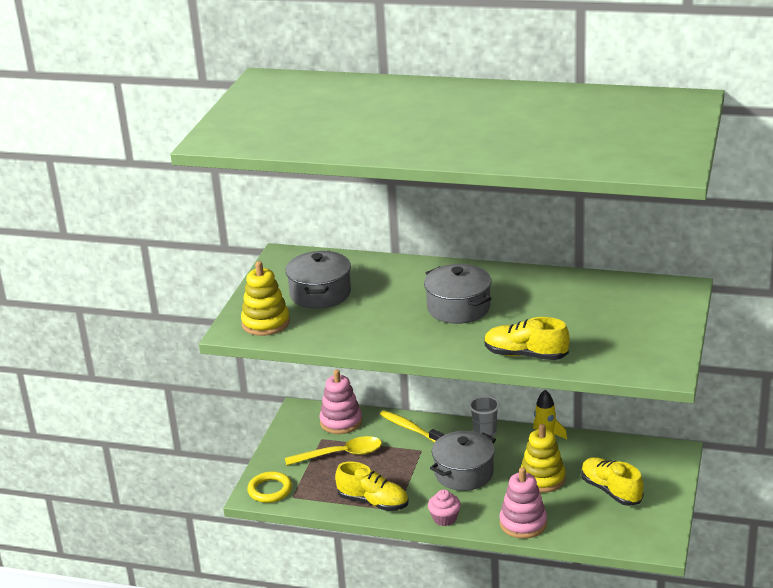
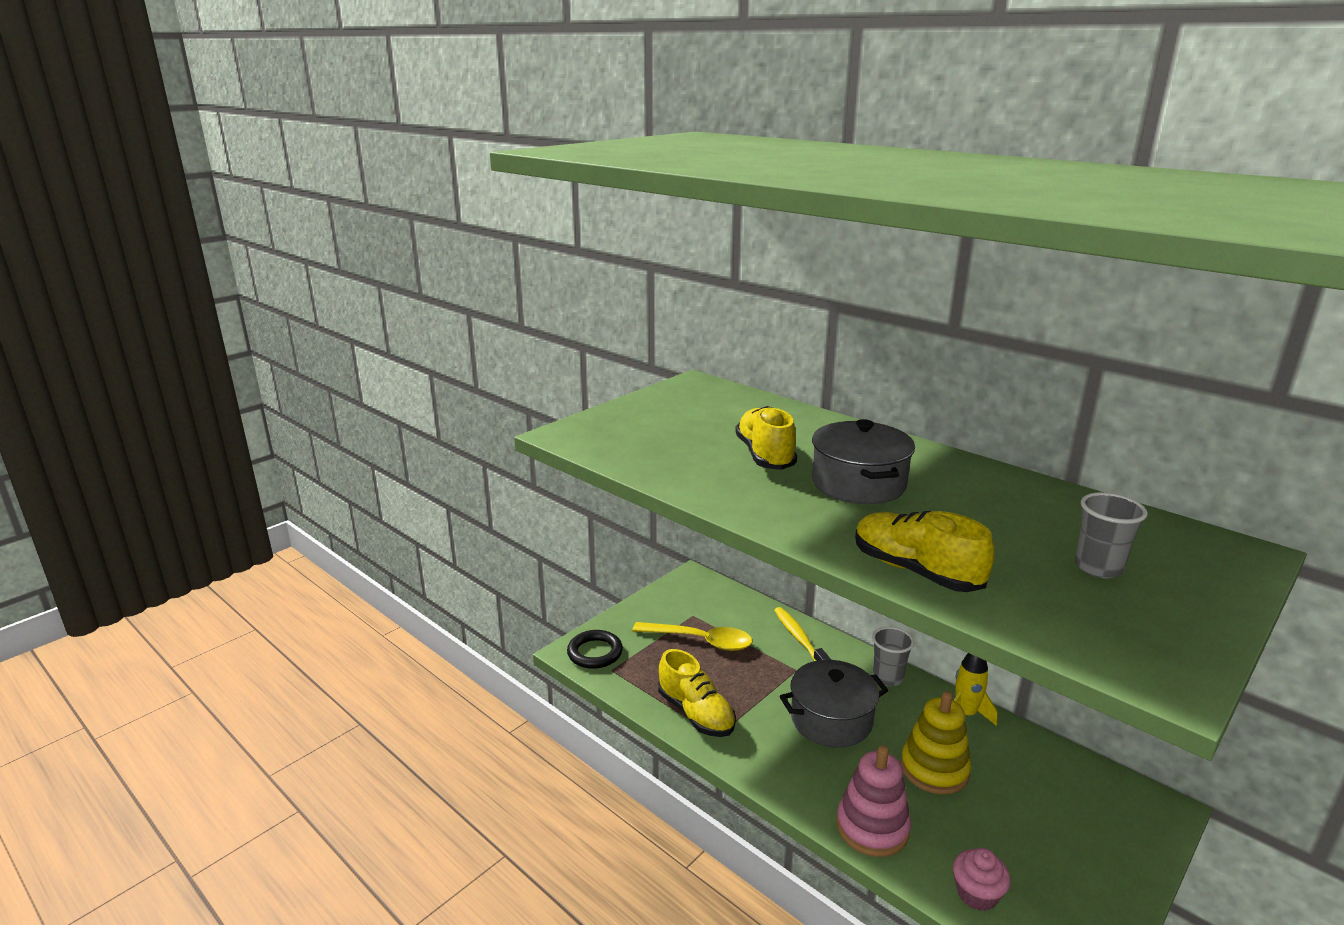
camera: 25 degrees right, 5 degrees down
yellow stacking toy [241,261,290,336] -> none
yellow ring [247,471,292,503] -> black ring [567,630,623,669]
grey pot [285,251,351,309] -> none
pink stacking toy [319,370,362,434] -> none
pink cupcake [428,490,461,526] -> pink cupcake moved to [953,848,1011,911]
yellow shoe [581,457,644,506] -> yellow shoe moved to [735,406,797,470]
none -> grey cup [1075,492,1148,578]

